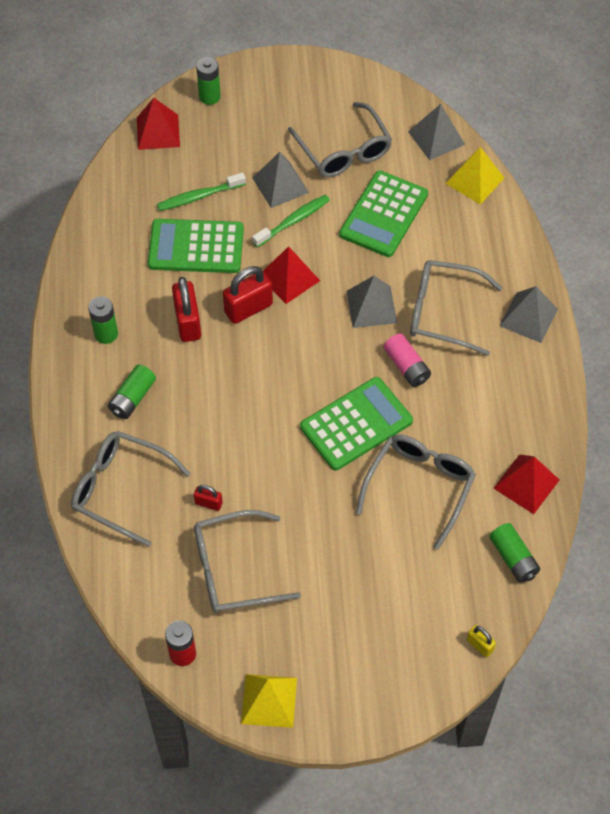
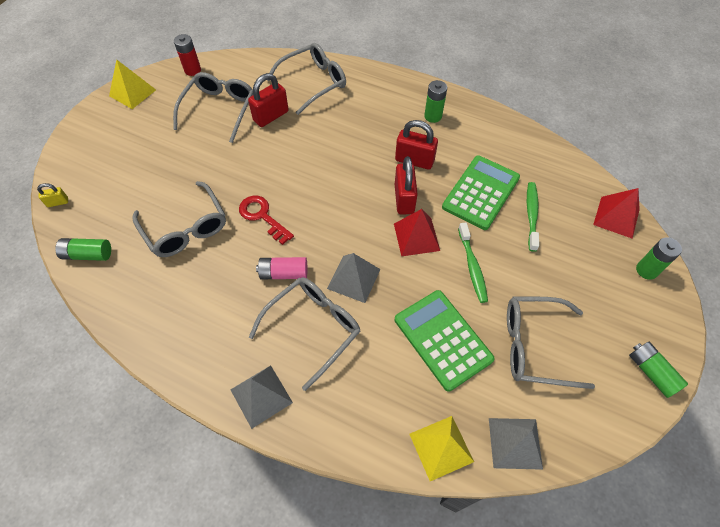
camera: 120 degrees right, 0 degrees up
green battery [108,365,156,419] -> green battery moved to [629,342,688,398]
red padlock [194,485,223,511] -> red padlock [248,73,289,127], size x1.92
grey pyramid [252,152,309,208] -> none
green calculator [300,377,413,470] -> red key [239,196,294,245]
red pyramid [494,454,559,514] -> none

